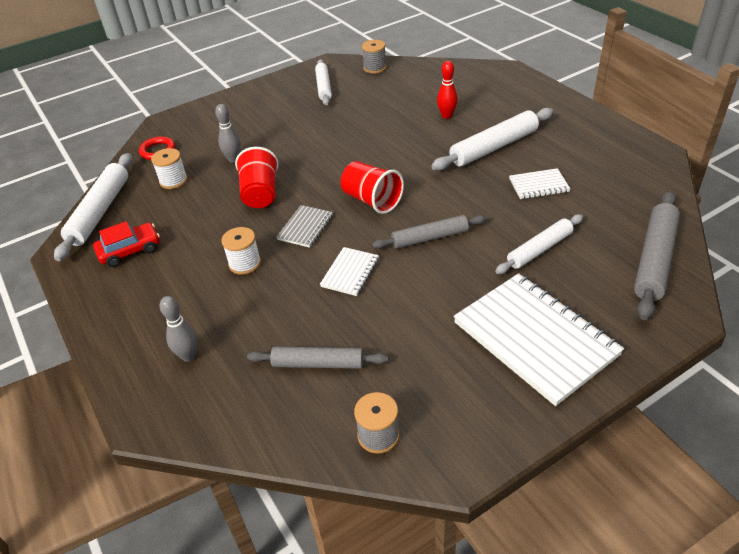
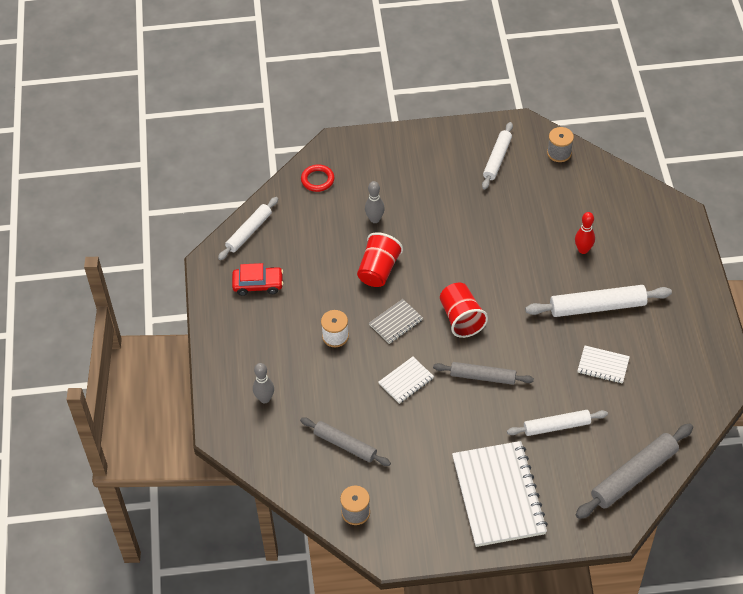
camera: 25 degrees right, 10 degrees up
white rolling pin [54,153,132,261] -> white rolling pin [218,197,278,260], size x0.66
white spool [151,148,188,189] -> none

